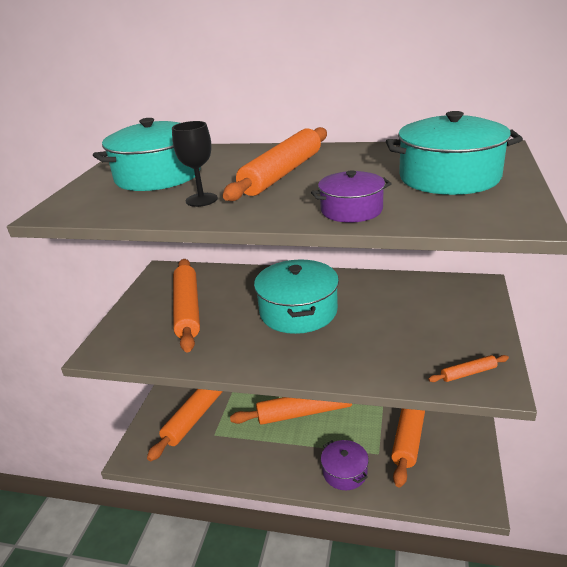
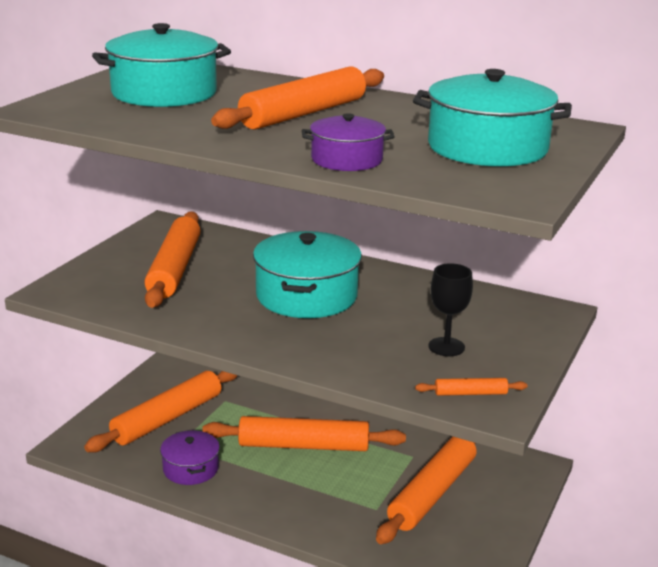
camera: 10 degrees right, 5 degrees down
black goblet [172,121,218,207] -> black goblet moved to [428,263,473,356]
purple pot [321,440,369,490] -> purple pot moved to [160,430,220,485]

